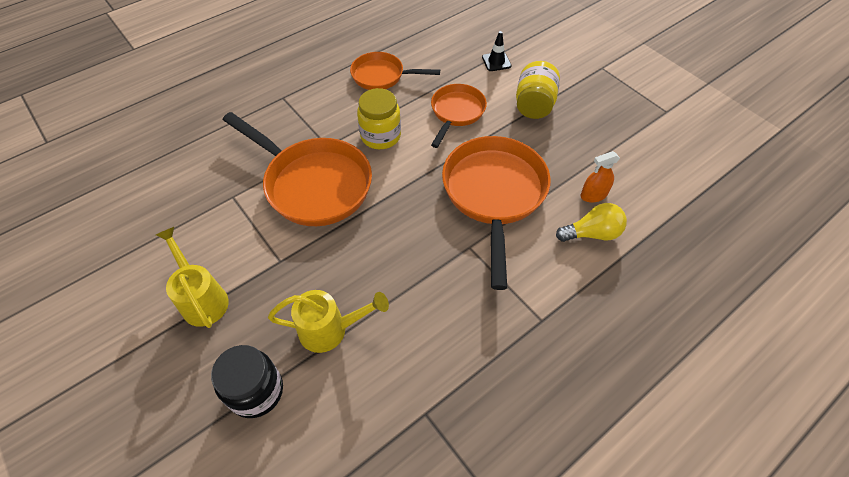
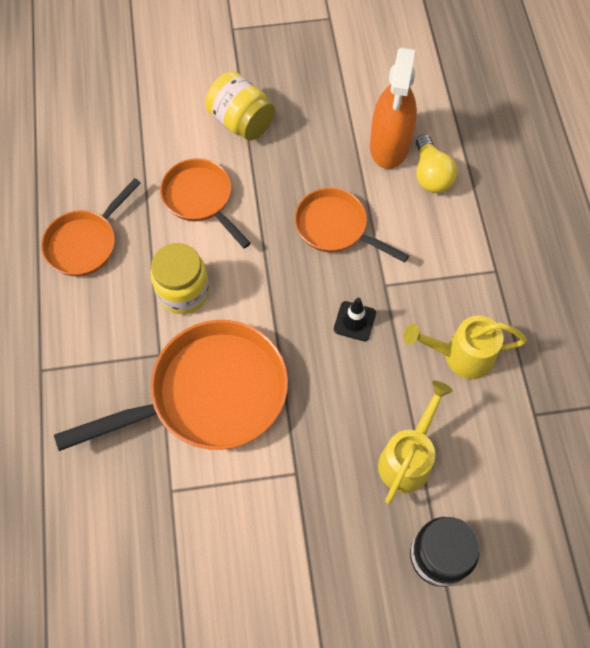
camera: 60 degrees left, 10 degrees up
yellow watering can [156,227,229,328] -> yellow watering can moved to [403,315,527,379]
orange pan [442,136,551,290] -> orange pan [294,188,409,263], size x0.58
black traffic cone [482,31,511,71] -> black traffic cone moved to [334,298,376,341]
yellow light bulb [556,203,627,242] -> yellow light bulb turned 150 degrees clockwise [416,134,457,193]
orange spray bottle [581,151,620,203] -> orange spray bottle [370,48,417,169], size x1.93

